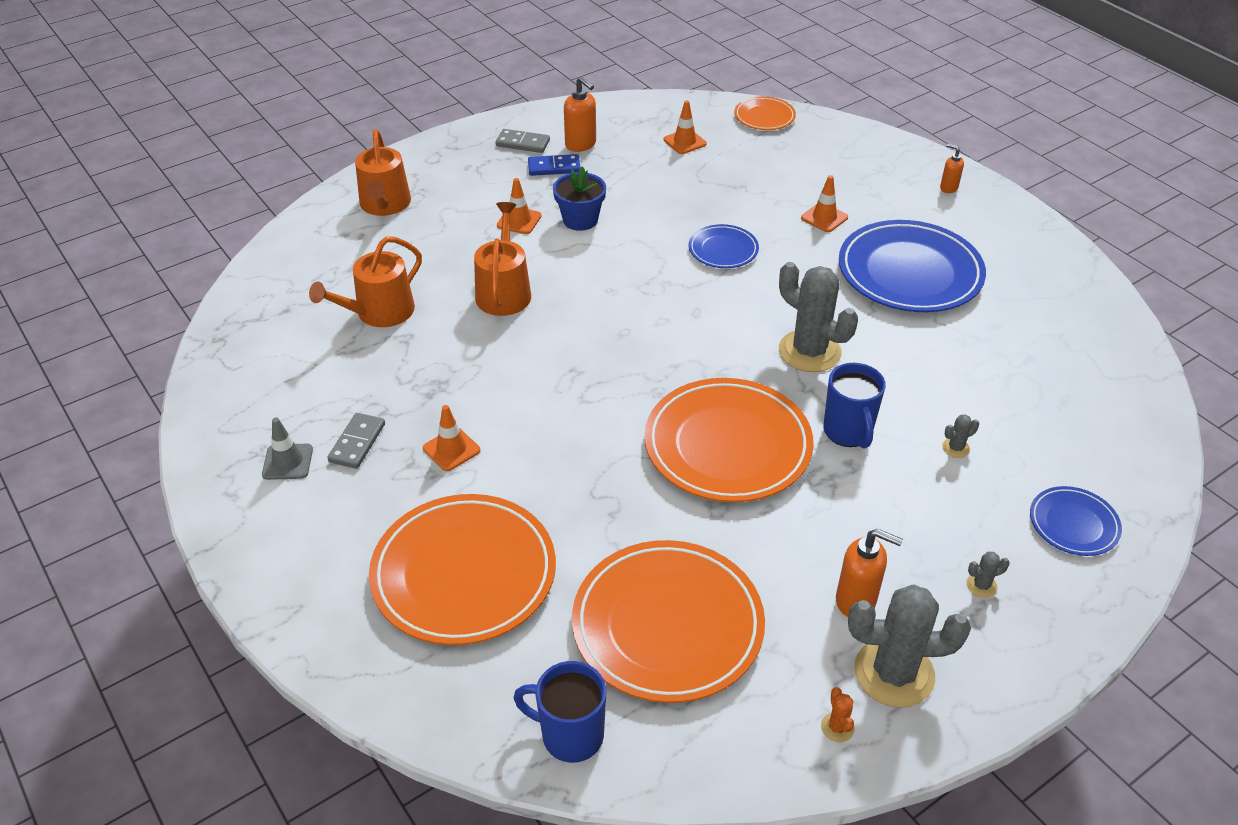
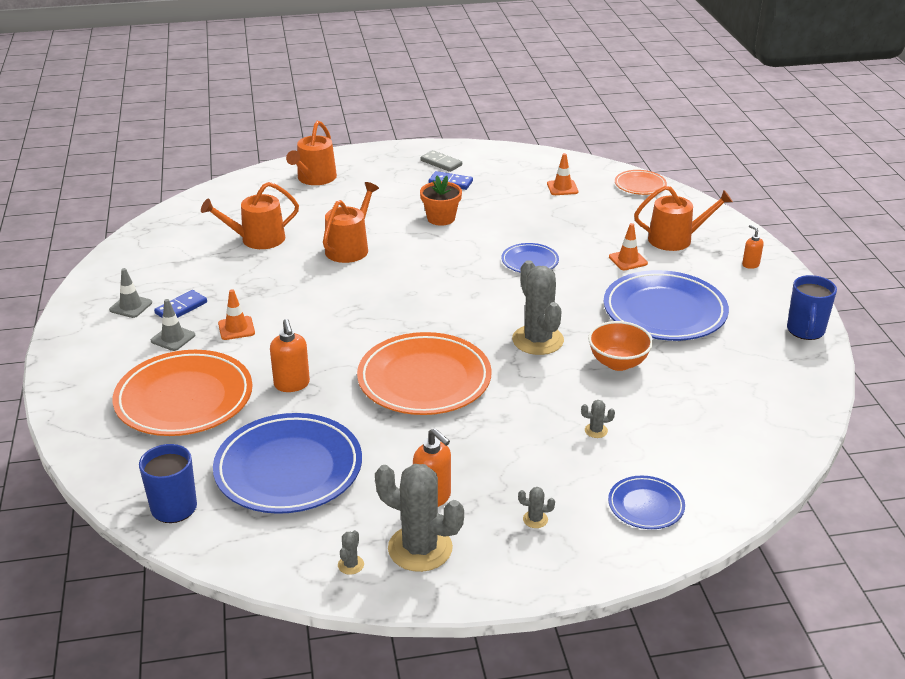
camera: 25 degrees right, 10 degrees down
grey domino [327,413,385,469] -> blue domino [154,290,207,318]
orange traffic cone [497,178,541,234] -> none
blue flower pot [553,166,606,231] -> orange flower pot [420,176,462,226]
orange soap dispenser [564,76,596,152] -> orange soap dispenser moved to [270,319,310,392]
orange plate [572,540,765,703] -> blue plate [213,413,362,514]
orange cactus [821,687,855,742] -> grey cactus [338,530,364,575]
blue mug [823,363,886,449] -> blue mug moved to [787,275,837,340]
none -> grey traffic cone [151,299,195,351]
none -> orange bowl [588,321,653,371]
none -> orange watering can [634,186,733,251]

